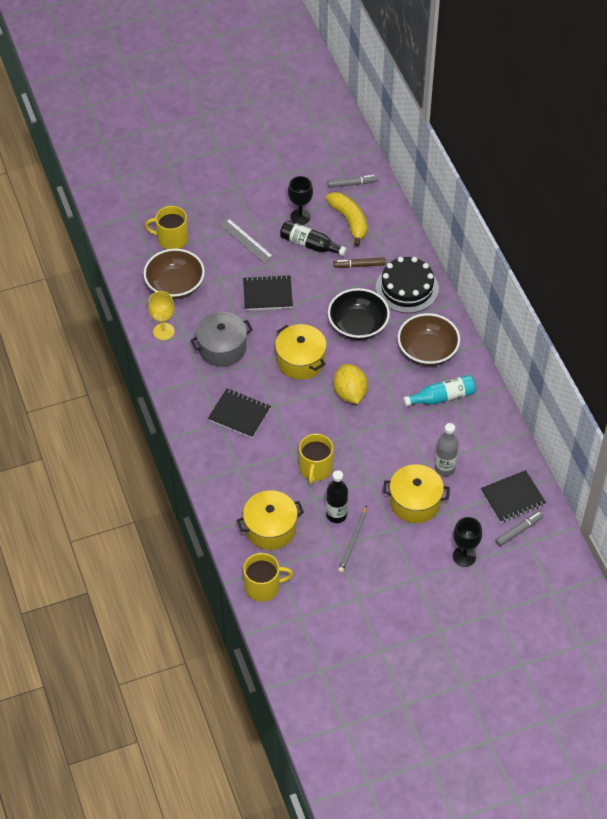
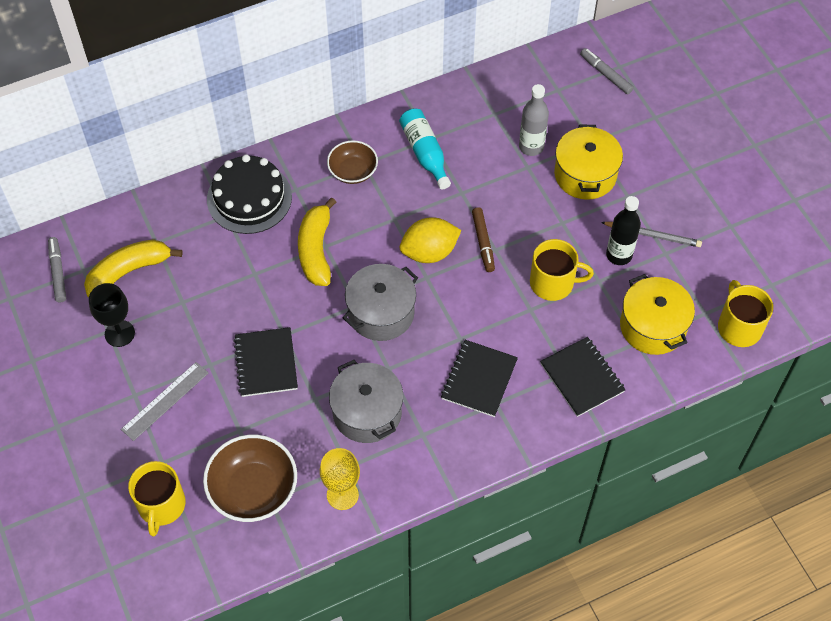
camera: 95 degrees left, 5 degrees up
yellow pot [275,324,327,380] -> grey pot [343,264,418,341]
black bottle [280,220,347,256] -> none
black bowl [328,288,390,340] -> yellow banana [298,197,336,286]
brown marker [333,258,386,268] -> brown marker moved to [472,207,495,272]
brown bowl [398,313,460,366] -> brown bowl [327,140,378,184], size x0.63
black goblet [453,517,482,567] -> none
black notebook [481,470,546,523] -> black notebook moved to [540,337,625,417]

